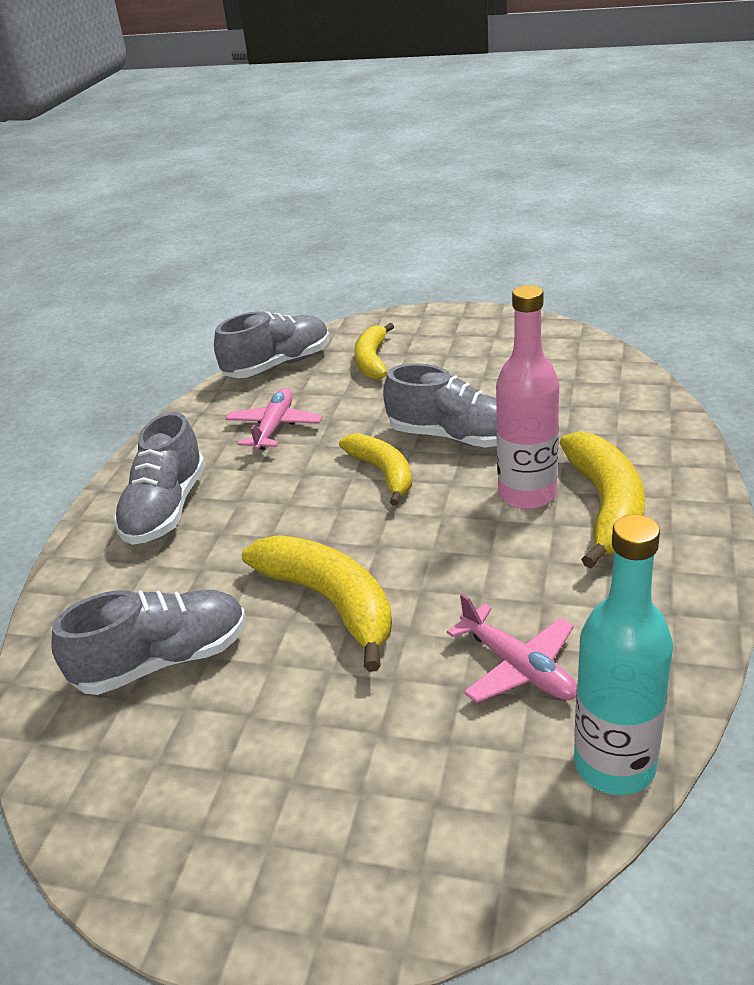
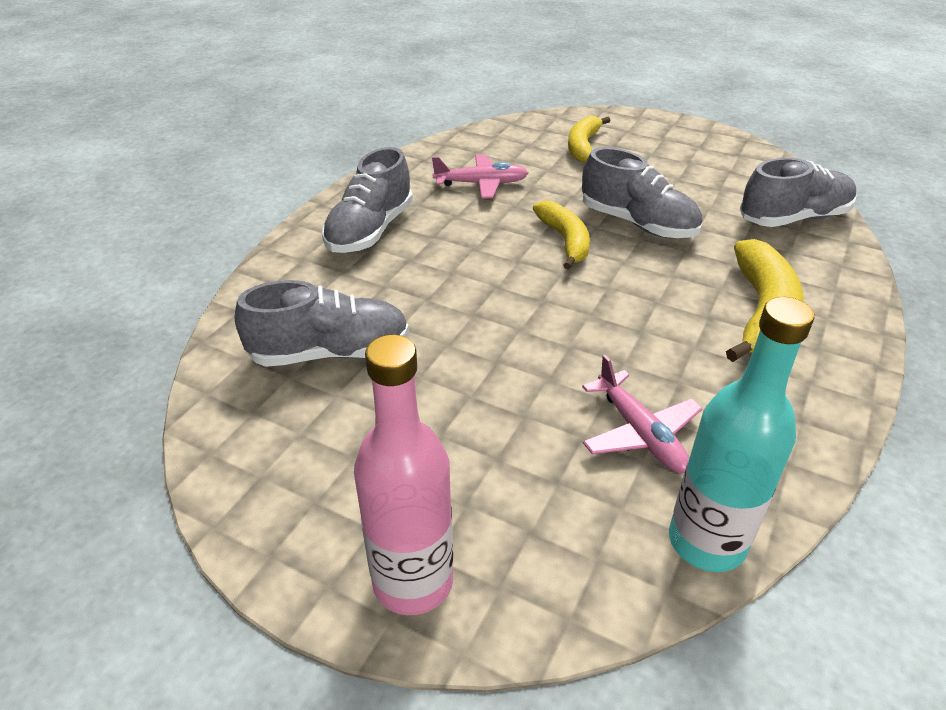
camera: 10 degrees right, 5 degrees up
grey shoe [214,312,329,378] -> grey shoe moved to [740,158,857,227]
pink plane [225,388,322,451] -> pink plane turned 60 degrees clockwise [432,154,528,199]
yellow banana [242,535,392,672] -> none
pink bottle [496,285,559,509] -> pink bottle moved to [354,335,453,615]

